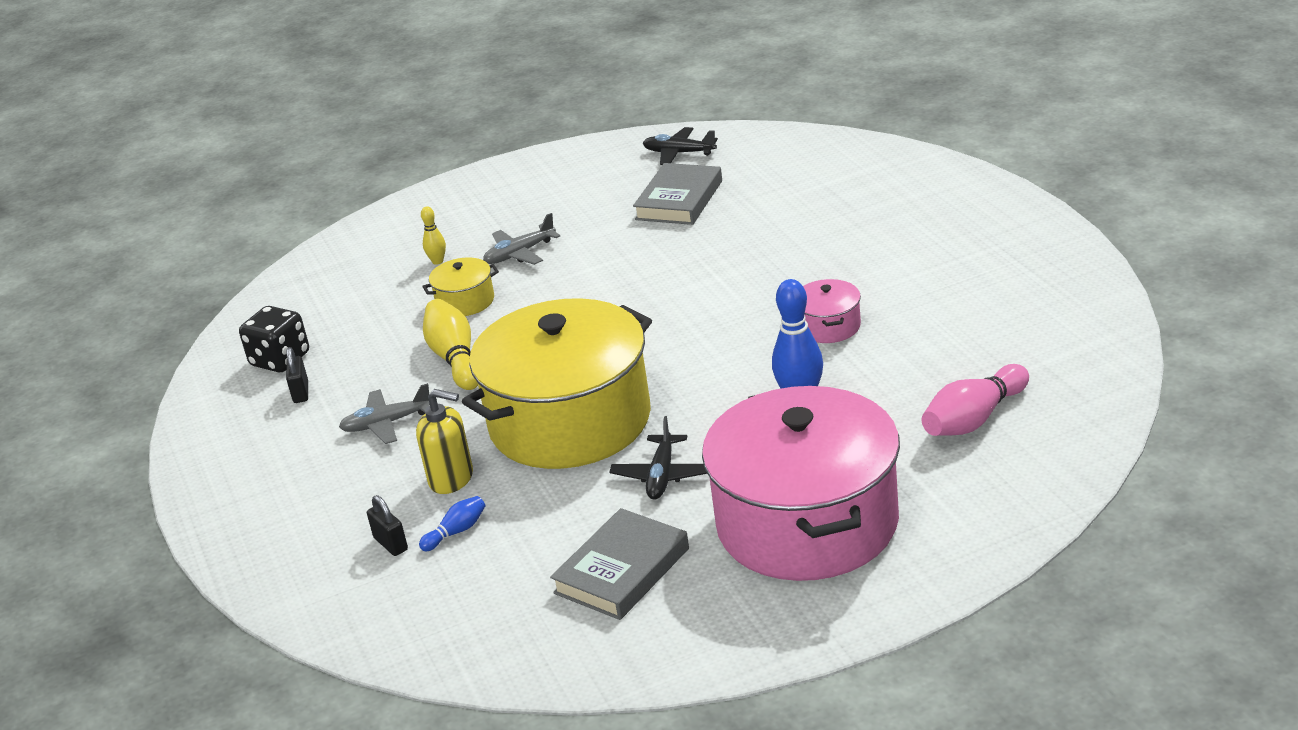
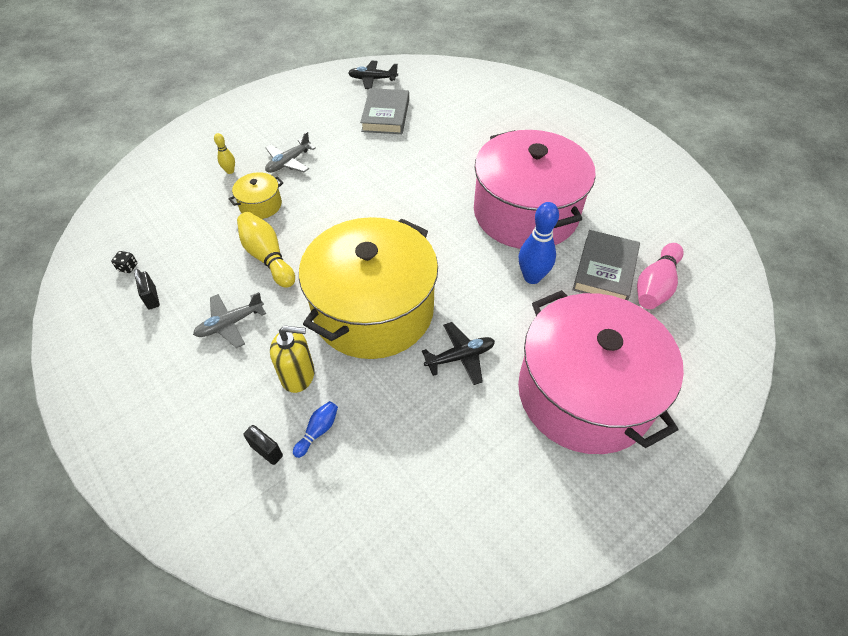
camera: 20 degrees left, 20 degrees up
black dice [239,306,309,372] -> black dice [111,251,137,273], size x0.43
grey book [550,508,689,620] -> grey book moved to [573,230,640,301]
black plane [609,416,707,500] -> black plane turned 105 degrees counterclockwise [422,322,495,385]
pink pot [803,279,861,343] -> pink pot [474,130,596,249], size x2.47

